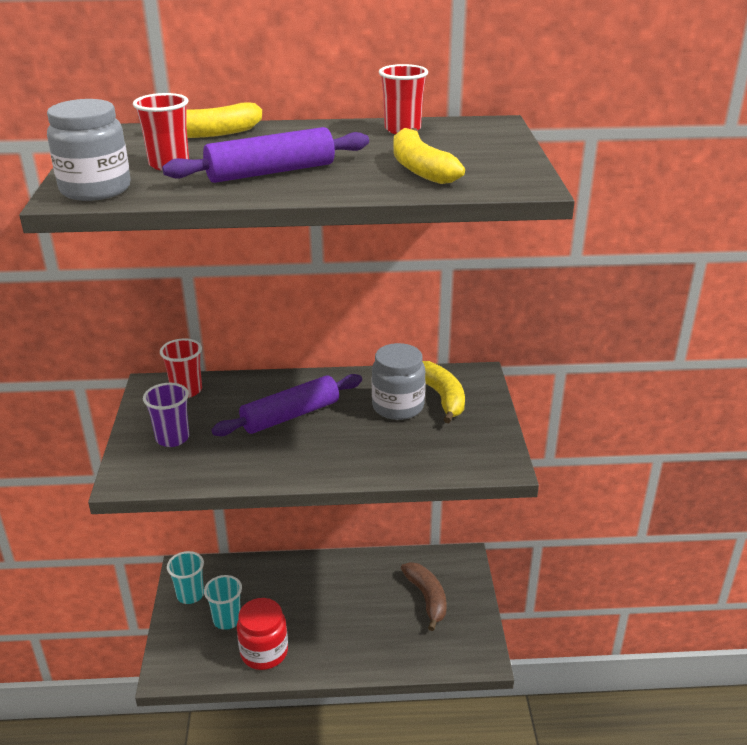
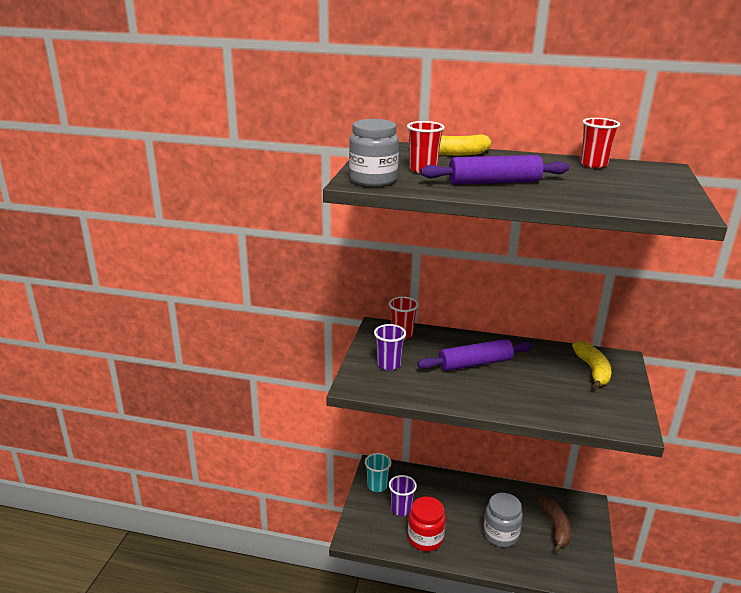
camera: 15 degrees right, 5 degrees down
turquoise cup [204,575,242,630] -> purple cup [389,475,417,516]
grey jar [372,343,425,420] -> grey jar moved to [483,493,523,547]
yellow banana [394,128,465,184] -> none

